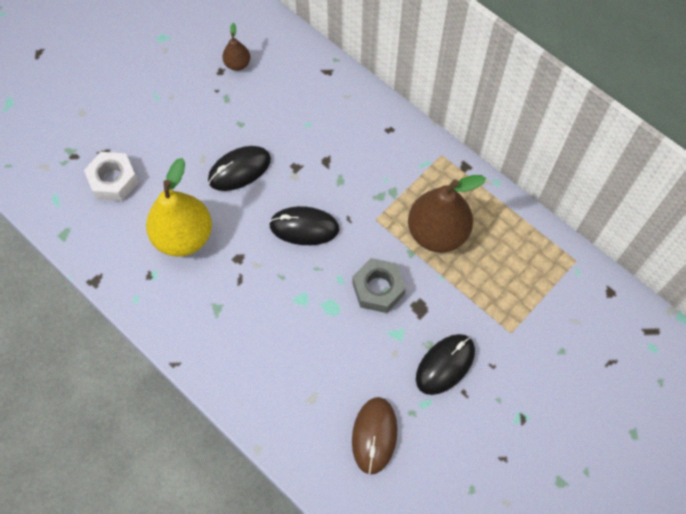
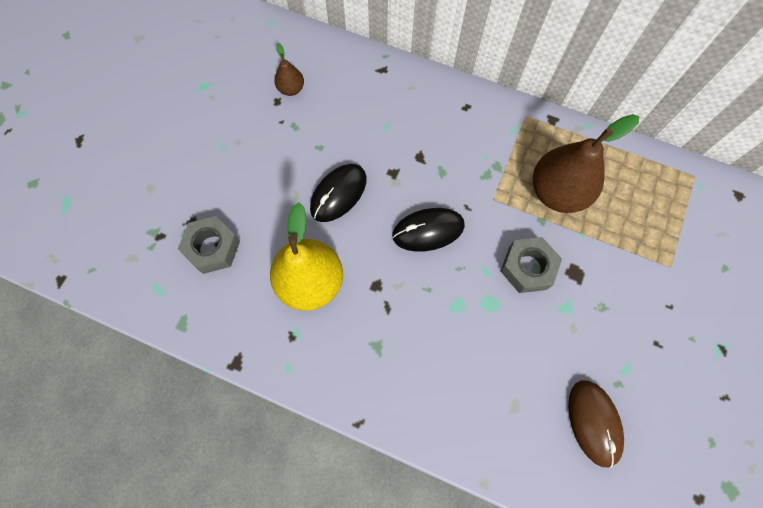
camera: 20 degrees left, 5 degrees up
white nut [84,152,139,201] -> grey nut [178,216,240,274]
black mouse [416,334,475,395] -> none

